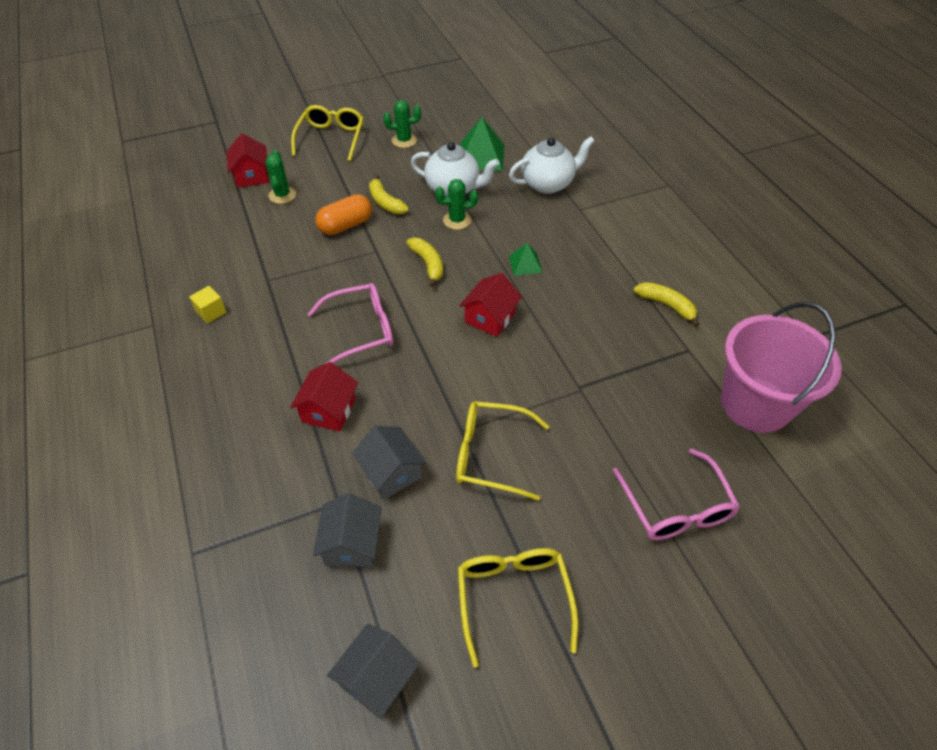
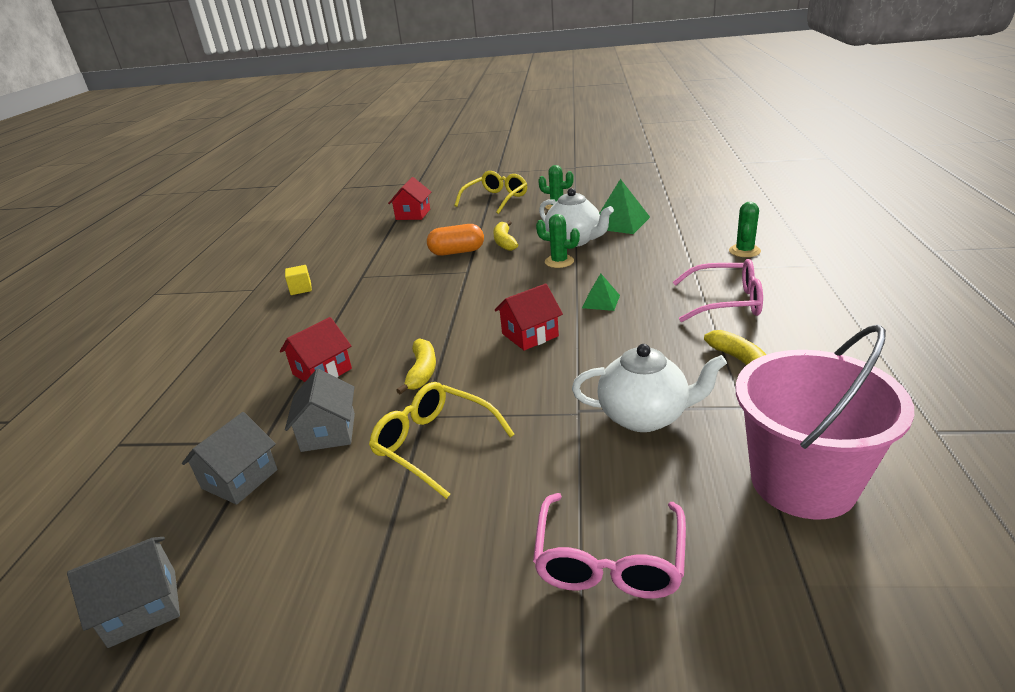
camera: 30 degrees right, 20 degrees down
green cactus [265,150,296,204] -> green cactus moved to [729,202,761,257]
pink glasses [308,283,393,365] -> pink glasses moved to [673,259,763,322]
yellow banana [406,238,443,287] -> yellow banana moved to [396,338,436,395]
yellow glasses [458,548,578,668] -> none
white teapot [509,136,595,194] -> white teapot moved to [572,344,727,432]

